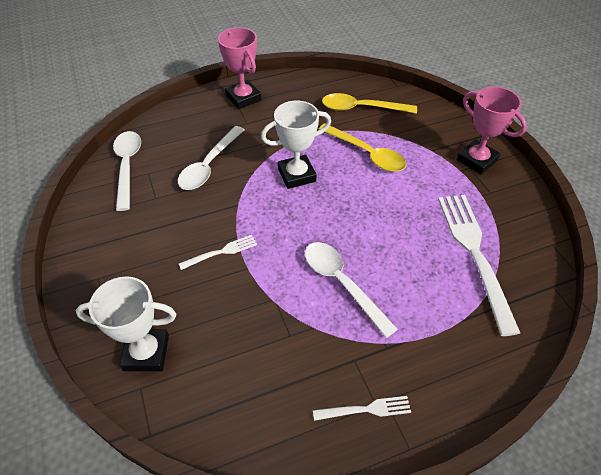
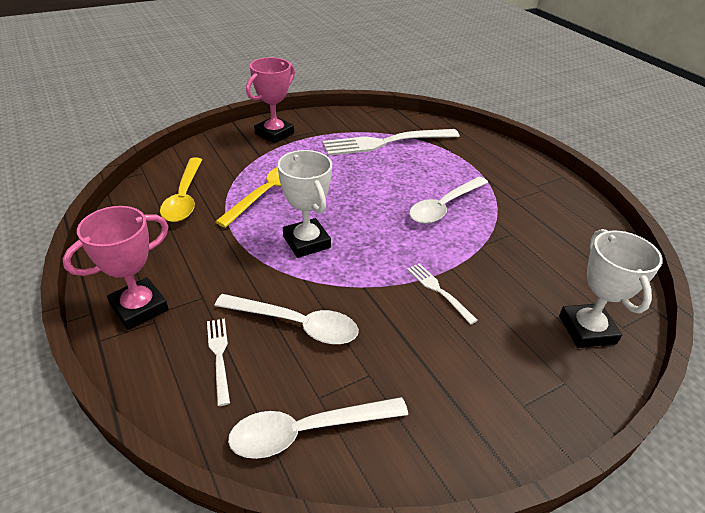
camera: 100 degrees left, 10 degrees down
white fork [313,396,411,421] -> white fork moved to [207,319,230,406]

